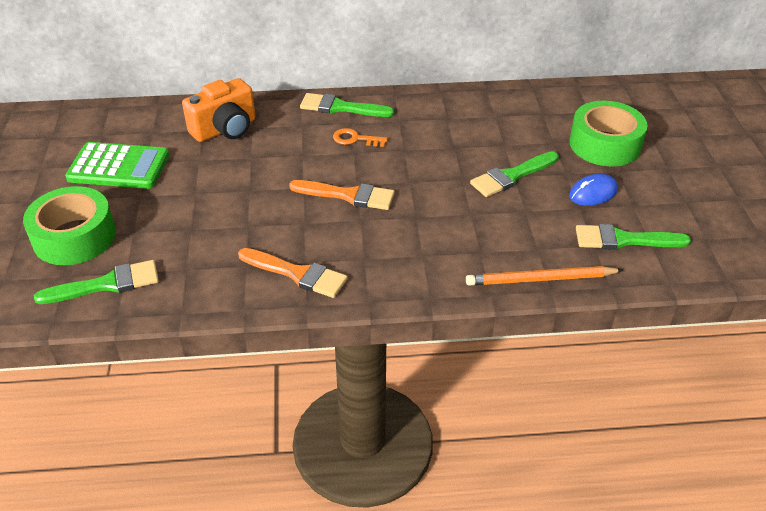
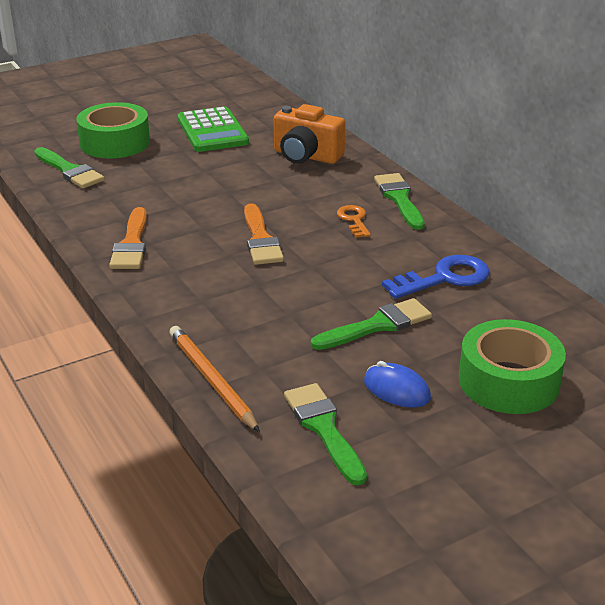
camera: 65 degrees right, 10 degrees down
green brush [470,151,559,197] -> green brush turned 120 degrees clockwise [311,298,432,350]
none -> blue key [382,255,490,299]

